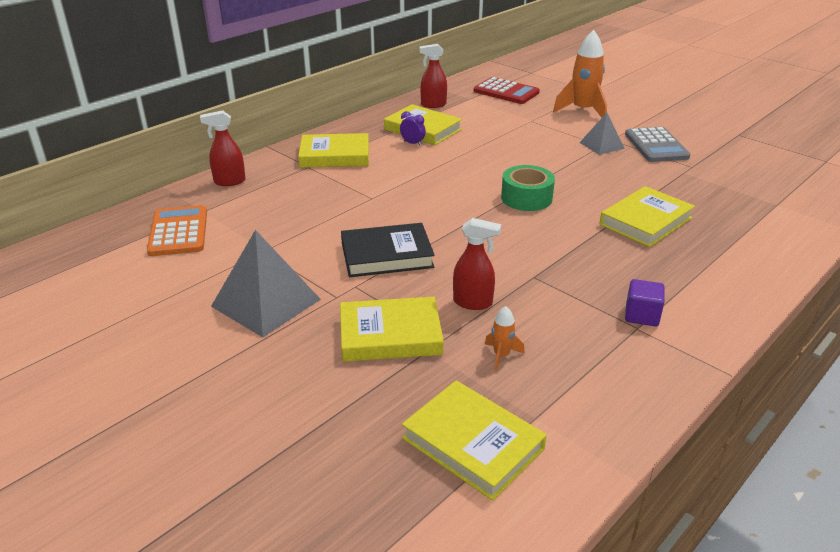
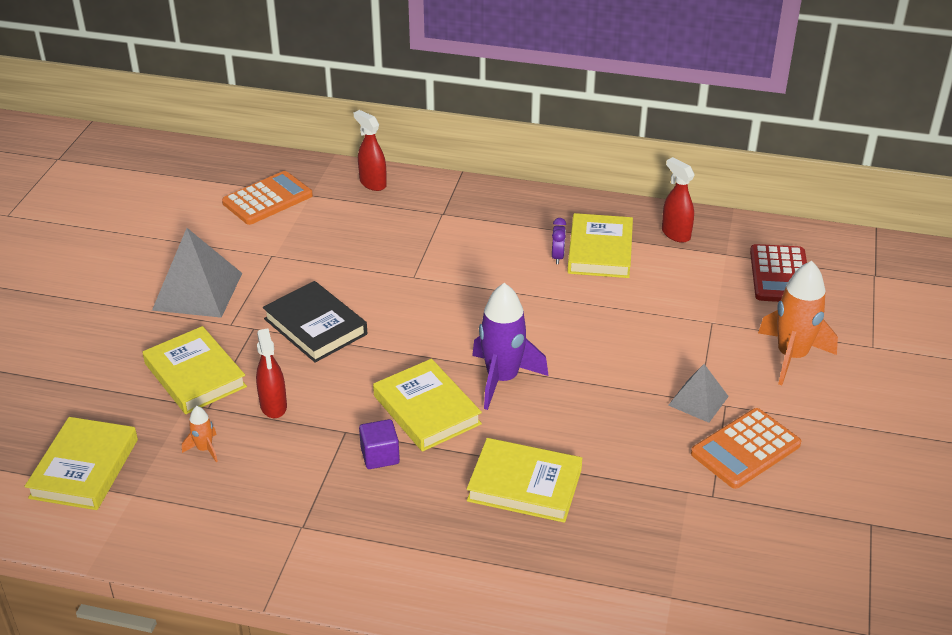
camera: 60 degrees right, 5 degrees up
yellow book [298,133,369,168] -> yellow book moved to [373,359,482,452]
green tape [501,165,555,211] -> purple rocket [472,283,549,410]
grey calculator [625,127,690,162] -> orange calculator [691,408,801,489]
purple cube [625,279,665,326] -> purple cube moved to [359,419,400,469]

